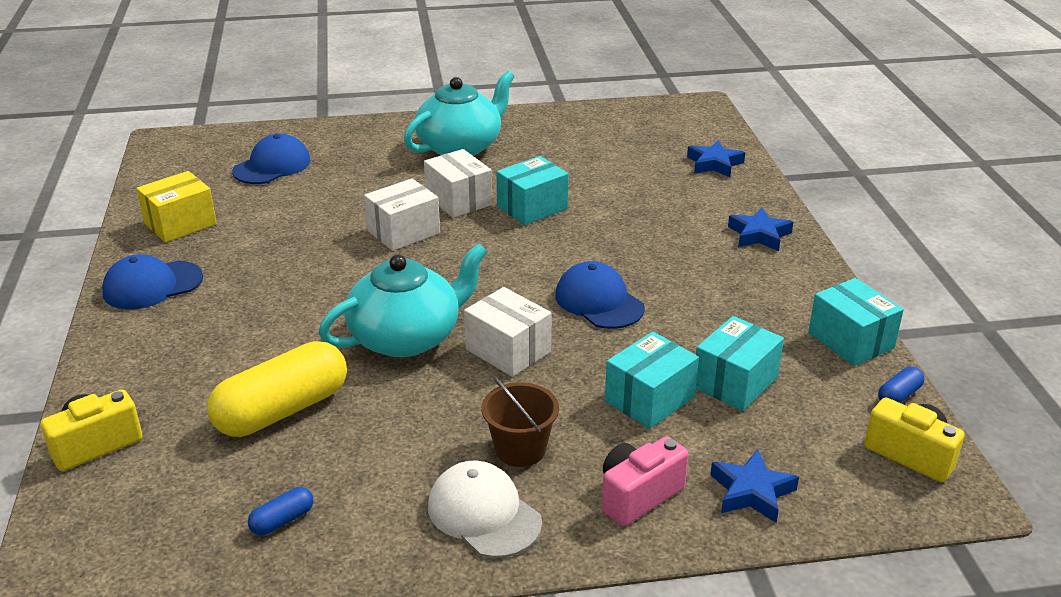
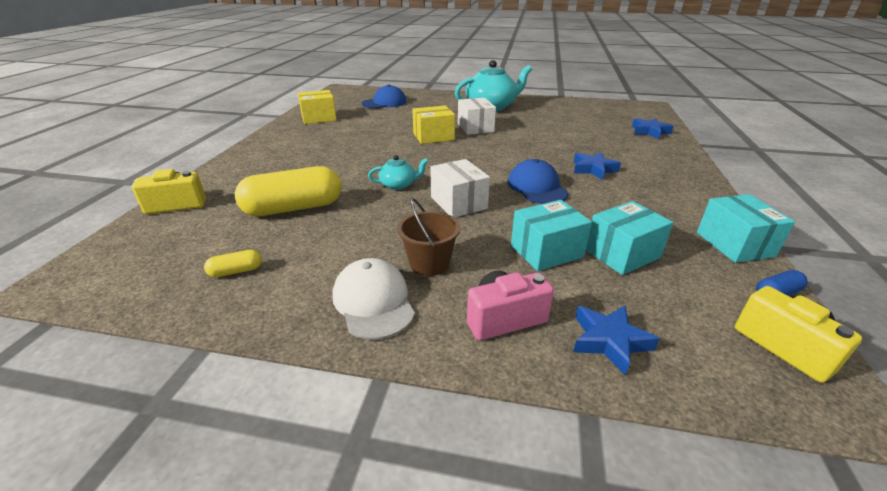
camera: 20 degrees right, 0 degrees up
blue cap [102,254,203,309] -> none
blue capsule [248,487,314,535] -> yellow capsule [204,250,262,277]
turquoise teapot [318,243,487,357] -> turquoise teapot [368,155,429,190], size x0.48
white box [364,178,440,251] -> yellow box [412,105,455,144]
turquoise box [496,156,569,225] -> none
blue star [728,208,793,251] -> blue star moved to [574,152,621,180]

